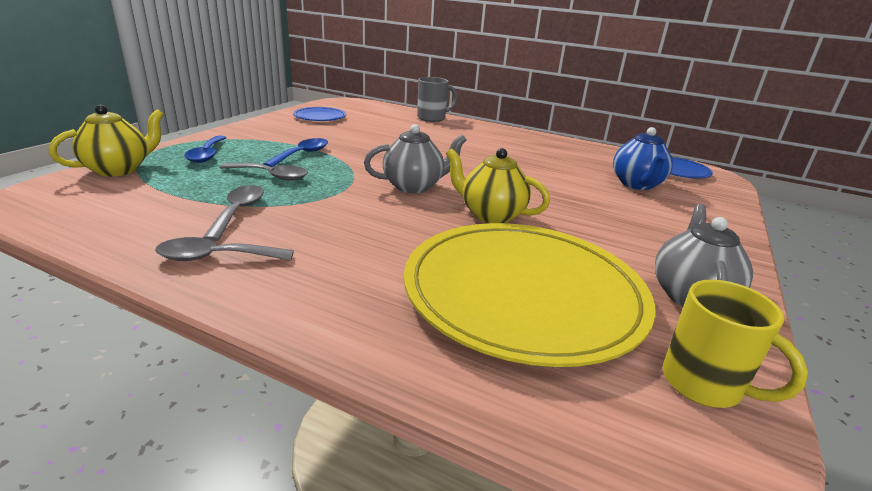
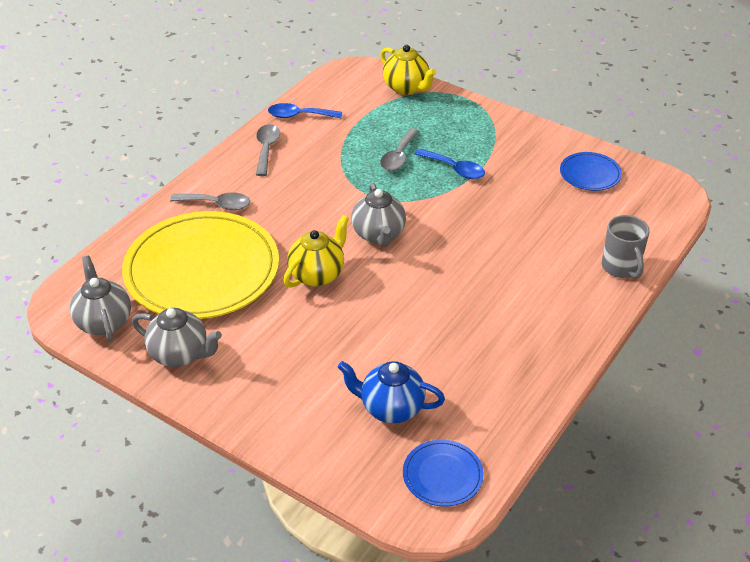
camera: 100 degrees right, 15 degrees up
blue spoon [184,135,227,163] -> blue spoon moved to [268,103,342,118]
grey spoon [203,185,264,241] -> grey spoon moved to [170,192,250,210]
yellow mug [663,279,808,408] -> grey teapot [70,256,131,342]

